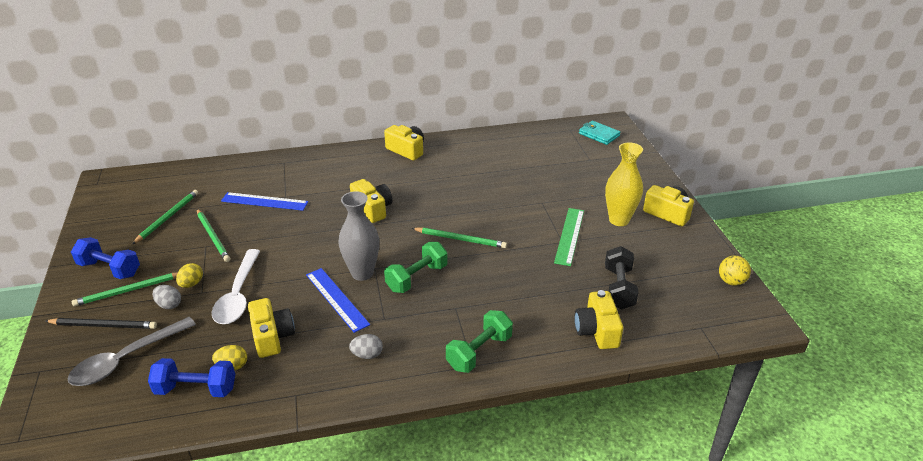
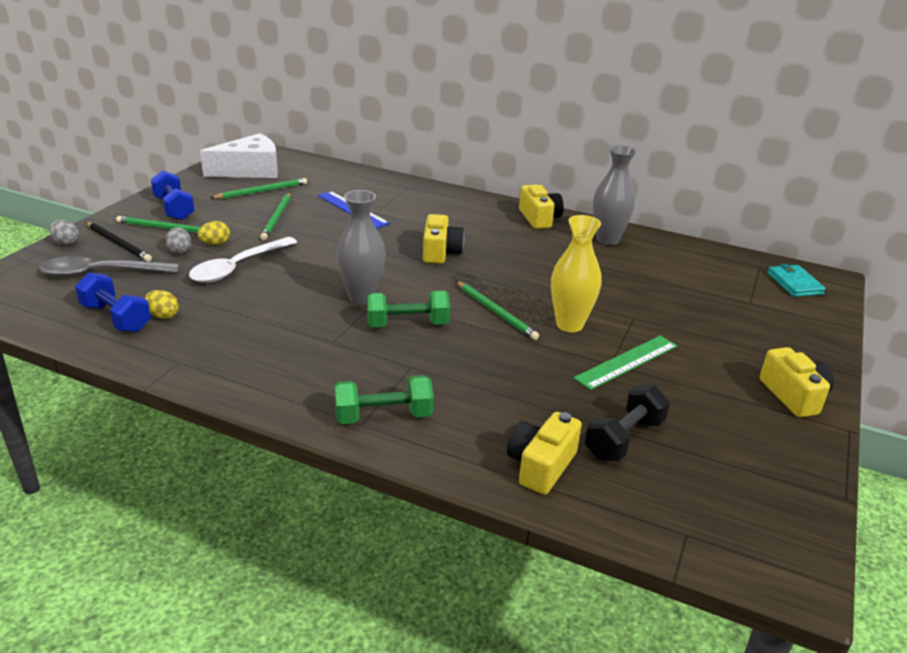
camera: 35 degrees right, 5 degrees down
yellow camera [248,298,295,358] -> none
blue ruler [306,268,370,333] -> none
grey egg [349,334,383,359] -> grey egg moved to [49,220,79,245]
yellow vase [605,142,643,226] -> yellow vase moved to [551,215,602,332]
yellow ball [719,256,751,286] -> none
none -> white cheese [200,133,278,178]
none -> grey vase [593,145,636,245]

